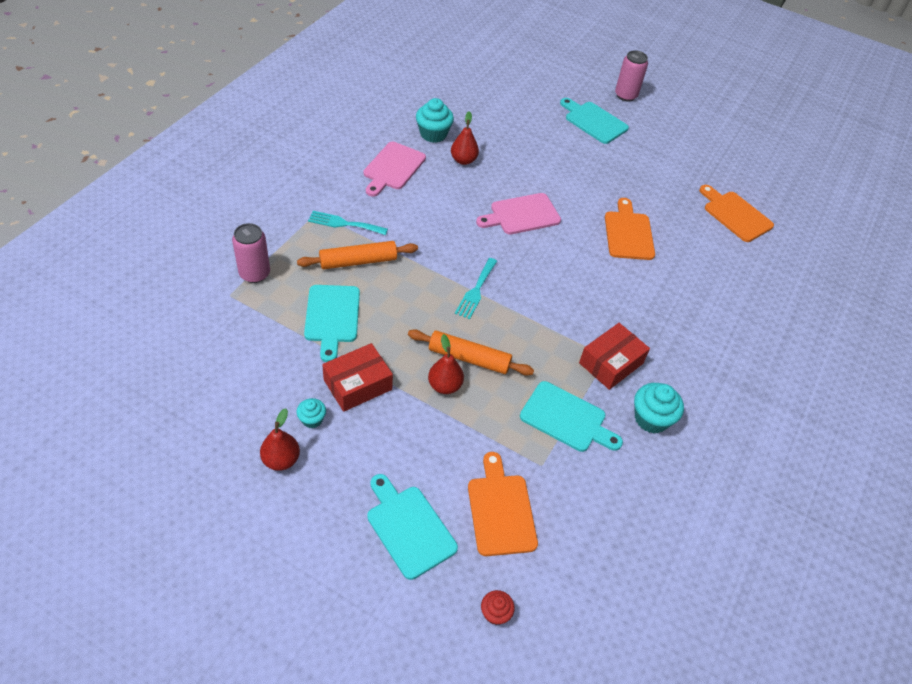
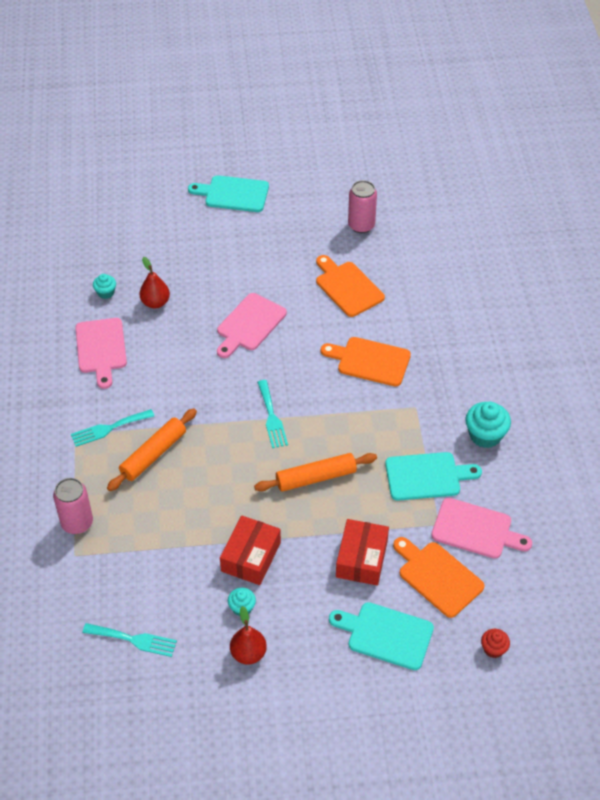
camera: 30 degrees left, 0 degrees up
turquoise cutting board [304,285,360,362] -> none
turquoise cupcake [416,98,454,143] -> turquoise cupcake [93,274,116,299], size x0.57
red pear [428,334,464,394] -> none
red box [579,323,650,390] -> red box moved to [336,519,389,586]
pink can [615,50,648,101] -> pink can moved to [348,180,377,233]
orange cutting board [699,185,774,242] -> orange cutting board moved to [321,337,411,386]
none -> turquoise fork [82,623,177,657]
none -> pink cutting board [431,498,532,559]

